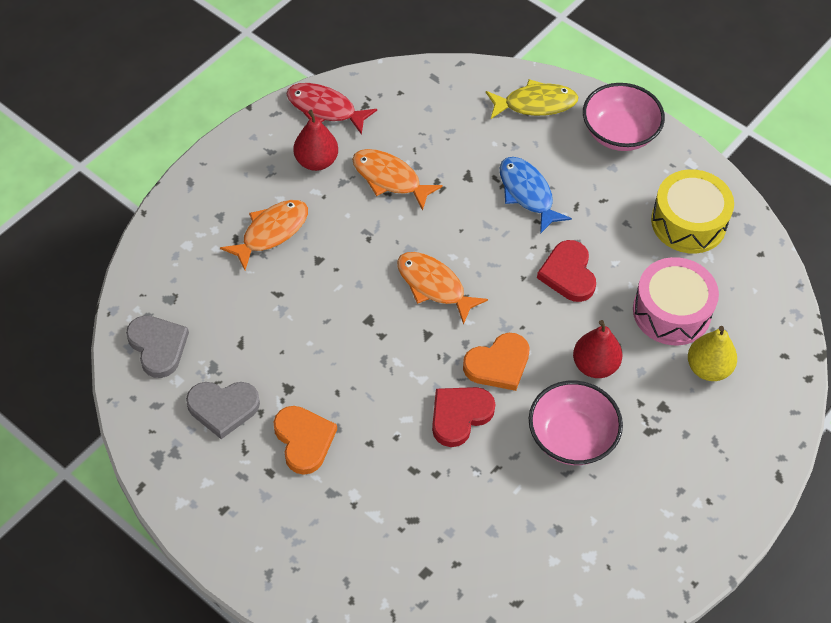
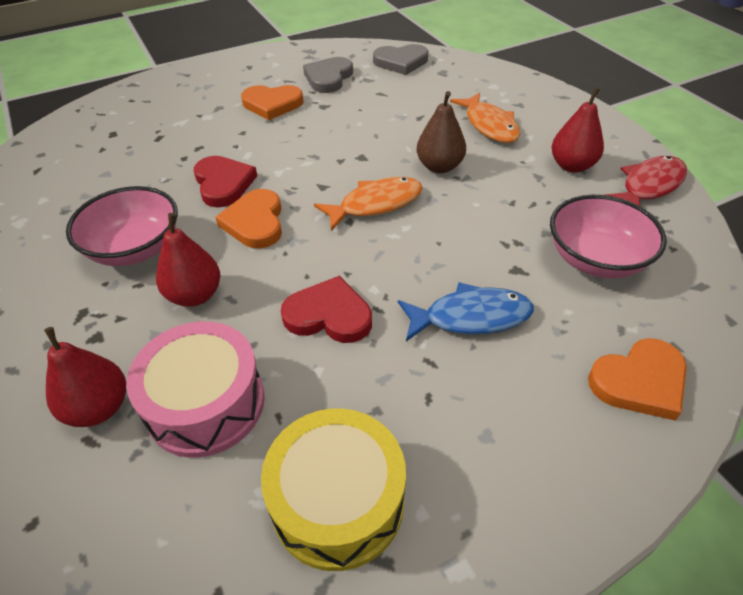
camera: 115 degrees right, 10 degrees down
orange fish [352,149,443,211] -> none
yellow fish [486,79,578,119] -> orange heart [588,338,687,421]
pink bowl [583,83,665,151] -> pink bowl moved to [550,195,667,278]
yellow pear [688,326,737,381] -> red pear [44,327,126,427]
none -> brown pear [417,91,466,173]

